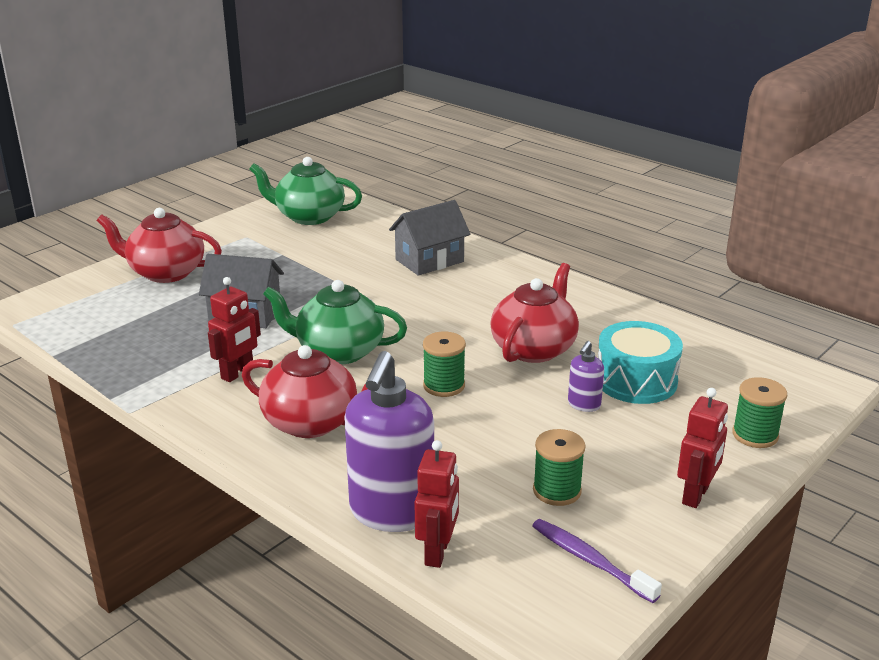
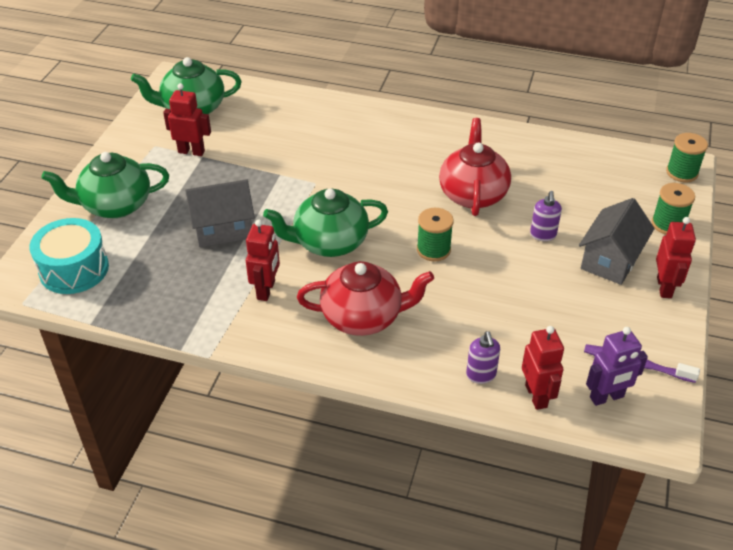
camera: 25 degrees left, 15 degrees up
red teapot [97,208,222,283] -> green teapot [41,152,169,218]
purple soap dispenser [345,351,434,532] -> purple soap dispenser [466,331,500,384], size x0.46
grey house [389,200,470,276] -> grey house moved to [579,198,655,285]
green spool [533,429,586,506] -> green spool moved to [666,133,708,182]
turquoise drum [598,321,683,404] -> turquoise drum moved to [29,218,109,294]
none -> red robot [163,83,211,156]
none -> purple robot [586,327,648,406]

